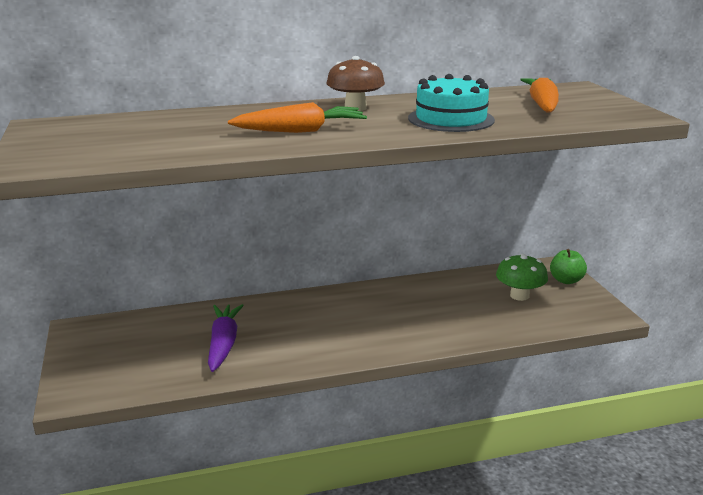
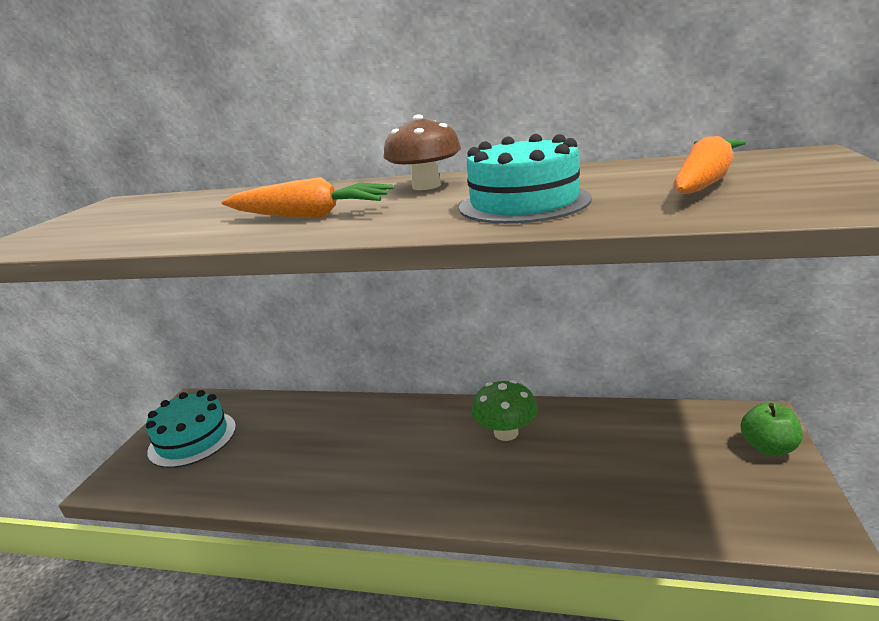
camera: 30 degrees right, 0 degrees up
purple carrot [208,304,244,372] -> none
green mushroom [496,254,548,301] -> green mushroom moved to [471,380,538,441]
none -> turquoise cake [146,390,236,468]

